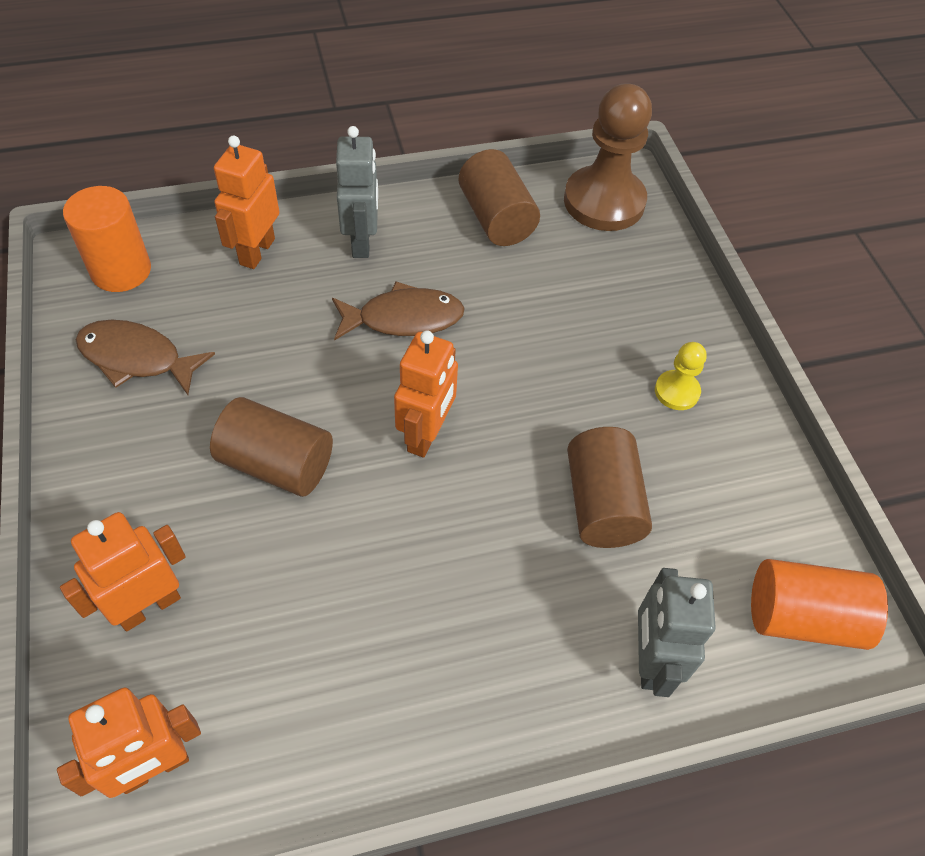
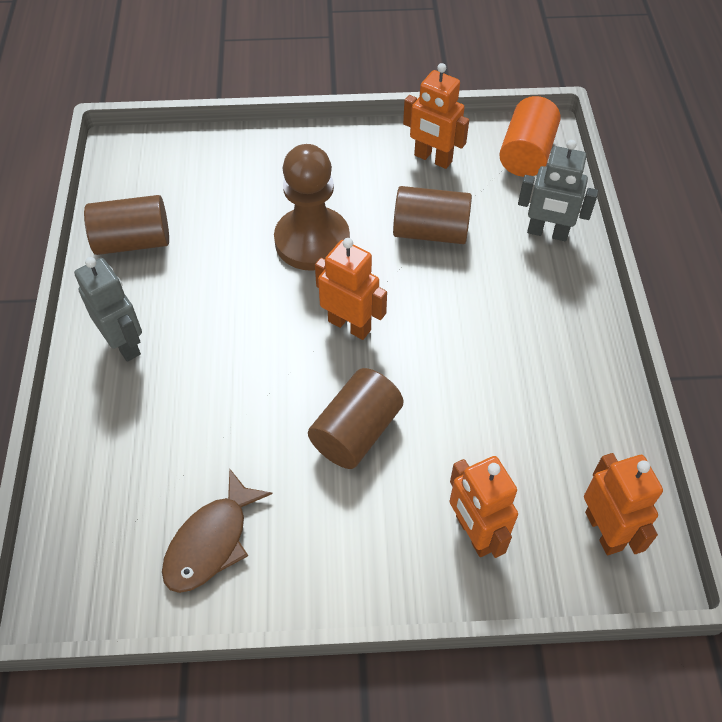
camera: 75 degrees left, 0 degrees up
orange cylinder [63,186,151,292] -> none
orange robot [214,135,279,269] -> orange robot moved to [403,63,469,169]
brown fish [332,281,465,341] -> none
grey robot [336,126,378,258] -> grey robot turned 45 degrees clockwise [74,257,142,362]
brown pawn [564,83,652,231] -> brown pawn moved to [274,144,350,271]
yellow pawn [655,342,707,410] -> none

